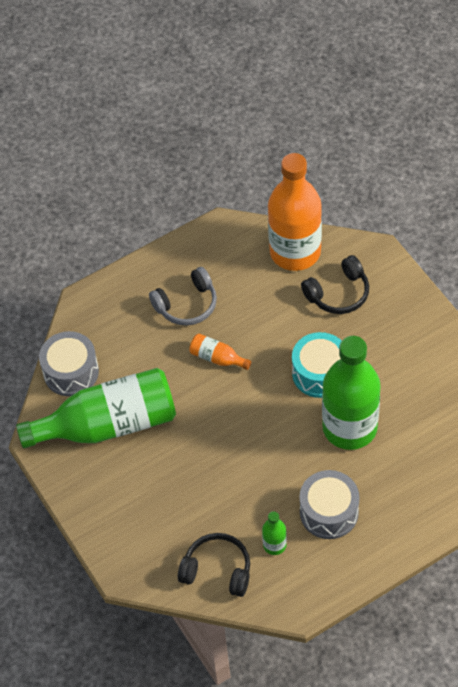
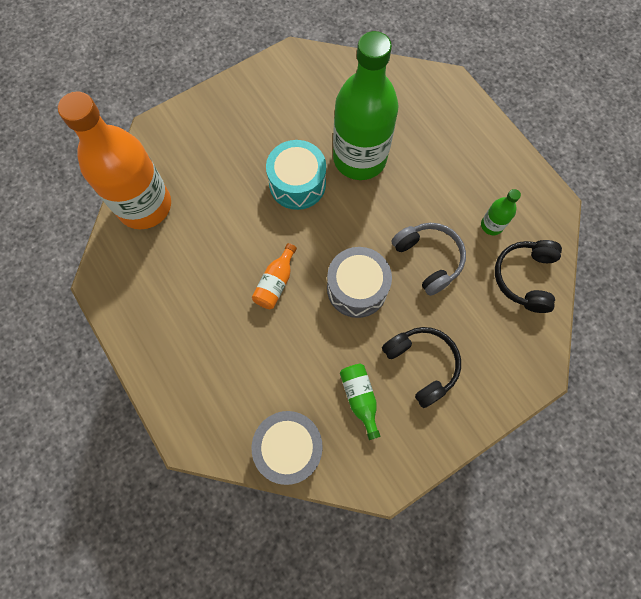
camera: 95 degrees left, 15 degrees up
green bottle [16,368,176,448] -> green bottle [340,364,380,440], size x0.41
grey headphones [149,267,217,326] -> grey headphones moved to [391,223,466,296]
grey drum [299,470,360,539] -> grey drum moved to [327,247,392,318]
black headphones [301,255,369,314] -> black headphones moved to [382,327,461,408]

